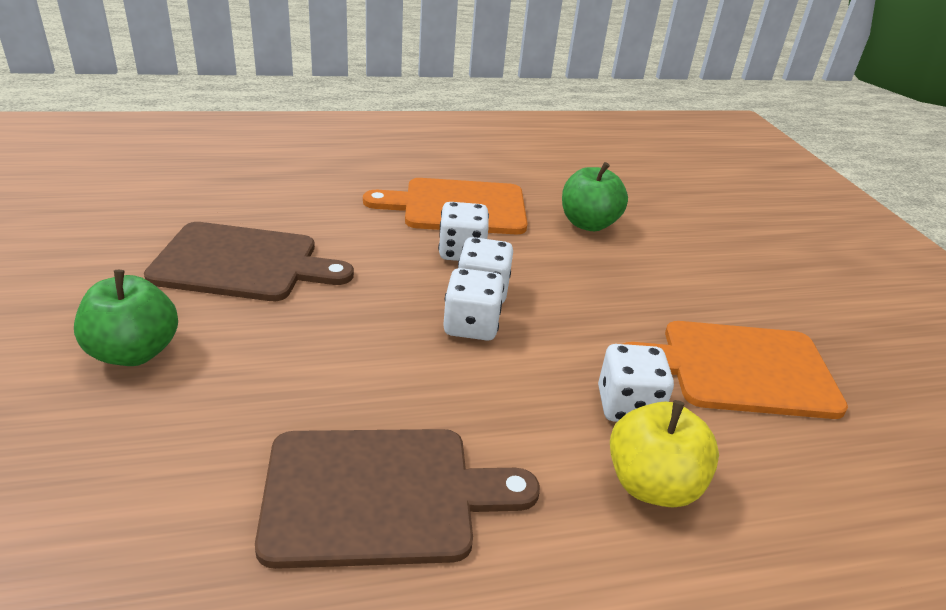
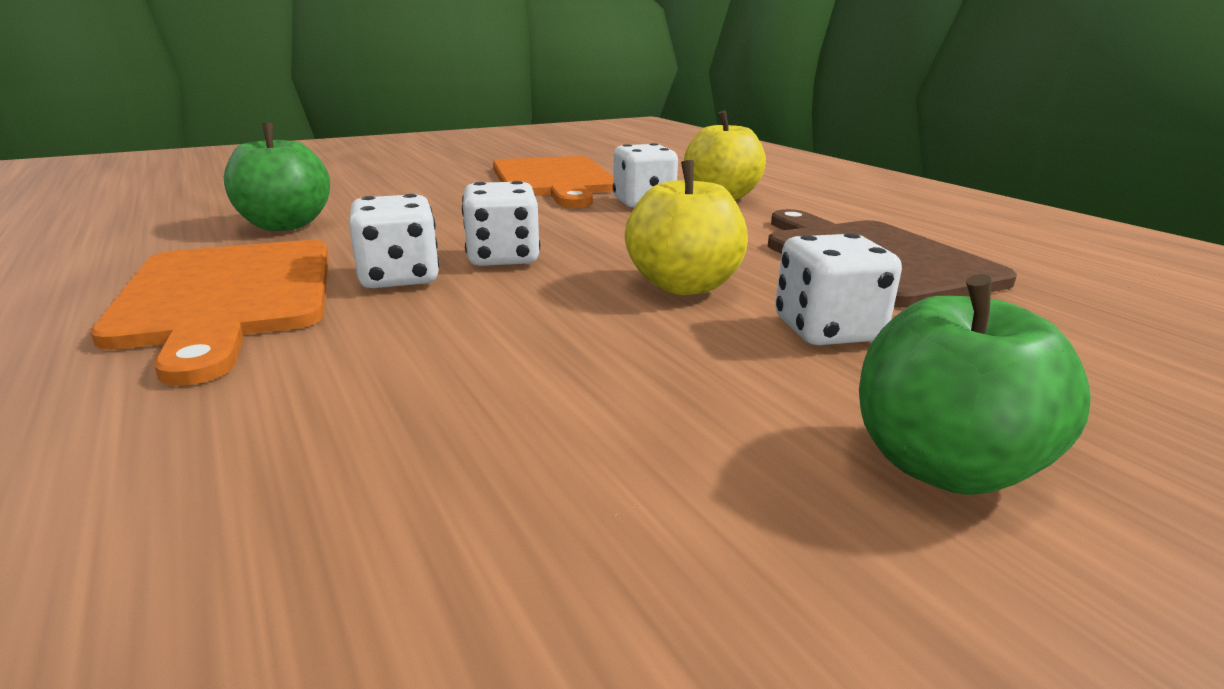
camera: 105 degrees left, 10 degrees down
brown cutting board [144,222,354,301] -> none
white dice [443,268,504,341] -> white dice moved to [775,233,902,345]
none -> yellow apple [625,160,748,295]

